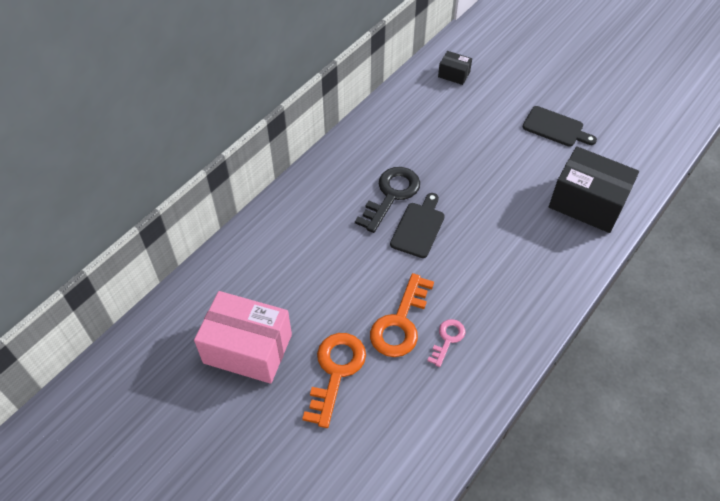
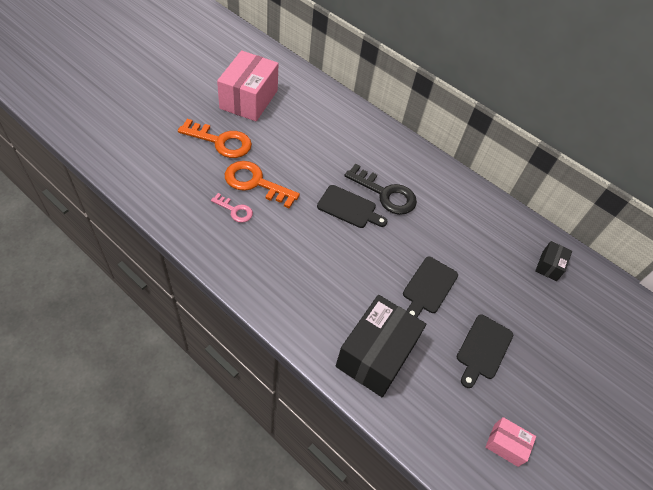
camera: 85 degrees right, 0 degrees up
none -> black cutting board [403,257,458,317]
none -> pink box [485,417,536,467]

